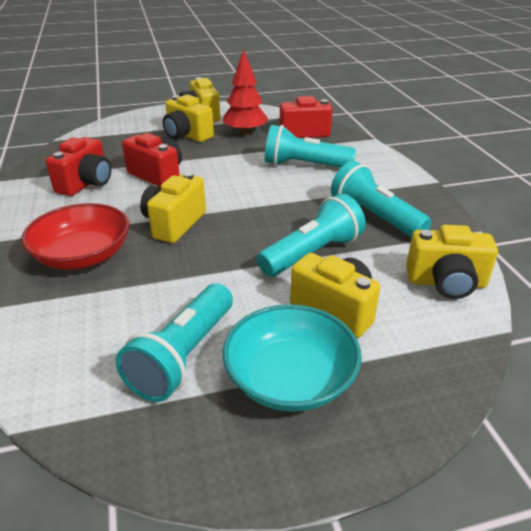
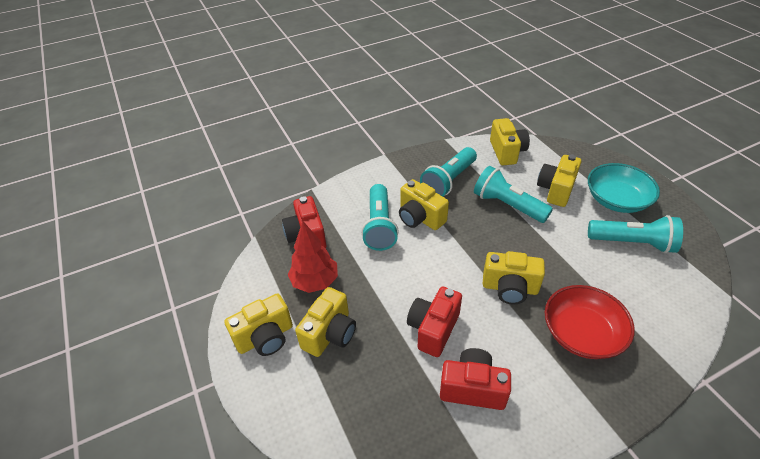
camera: 100 degrees left, 10 degrees up
none -> yellow camera [399,179,449,230]

